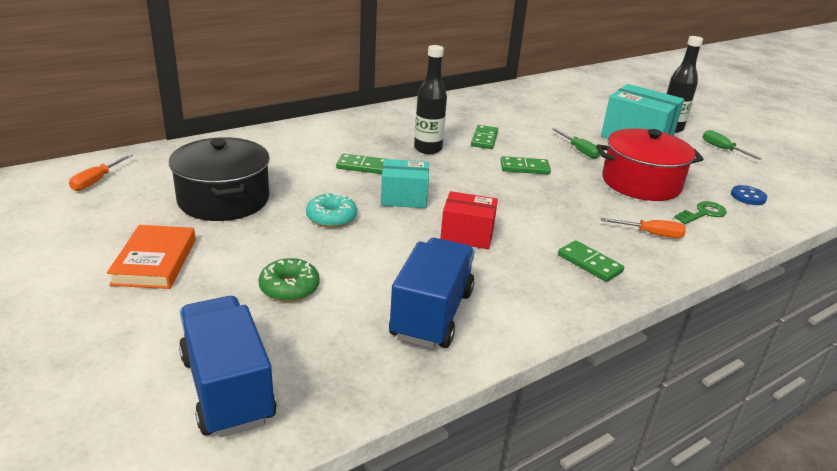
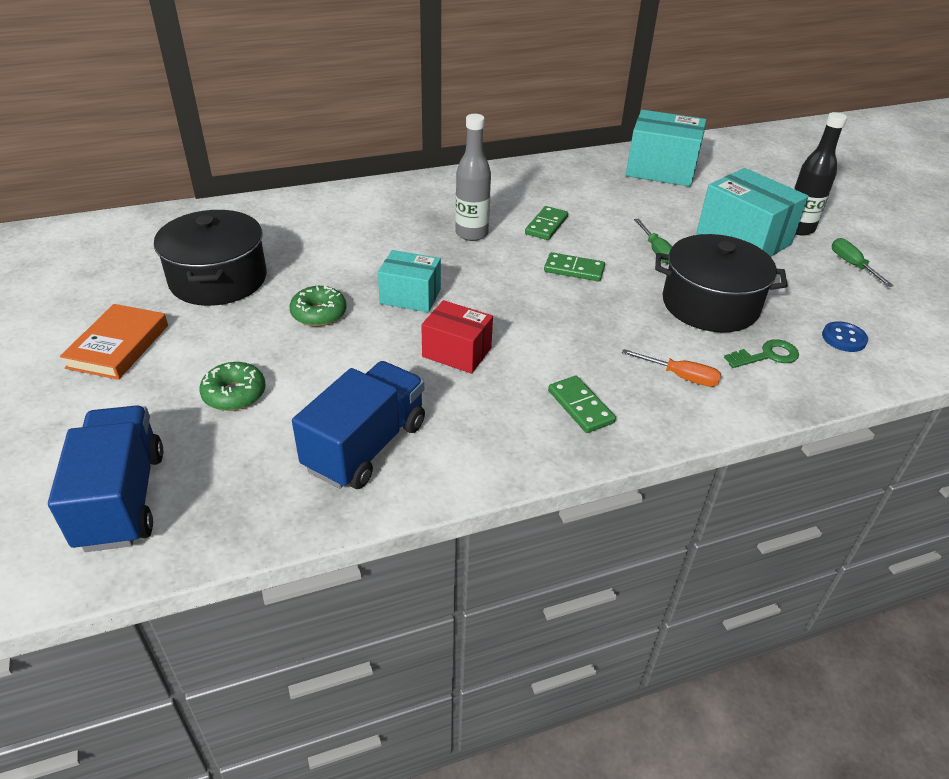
camera: 15 degrees right, 10 degrees up
orange screwdriver [69,154,133,191] -> none
turquoise donut [306,192,357,228] -> green donut [289,285,347,326]
green domino [336,153,384,174] -> none
black bottle [414,45,447,154] -> grey bottle [455,114,491,241]
red pot [596,129,704,201] -> black pot [655,234,788,332]
none -> turquoise box [626,110,706,187]

